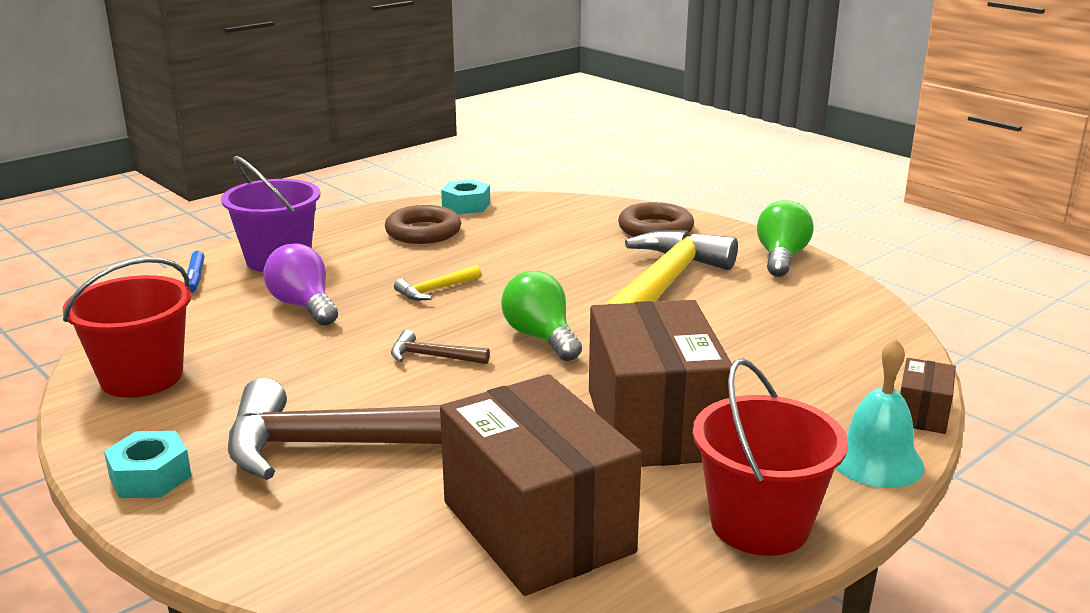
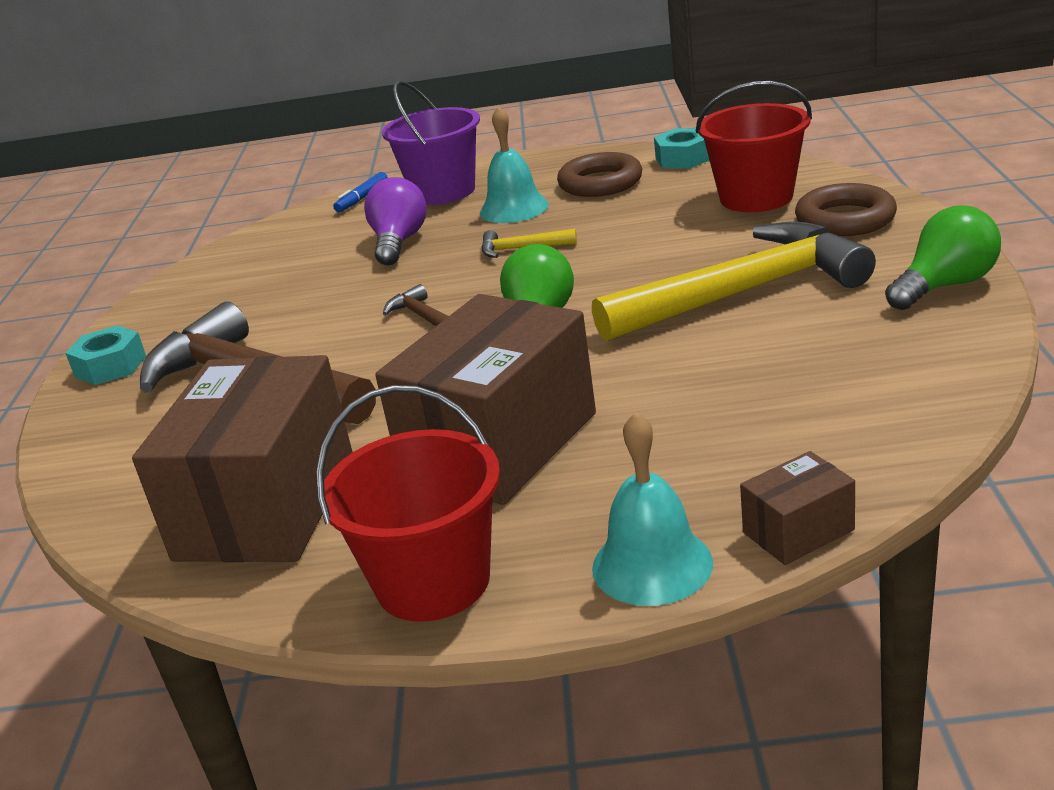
camera: 45 degrees right, 5 degrees up
red bucket [63,257,192,398] -> red bucket moved to [696,81,812,212]
none -> turquoise bell [480,106,549,223]

